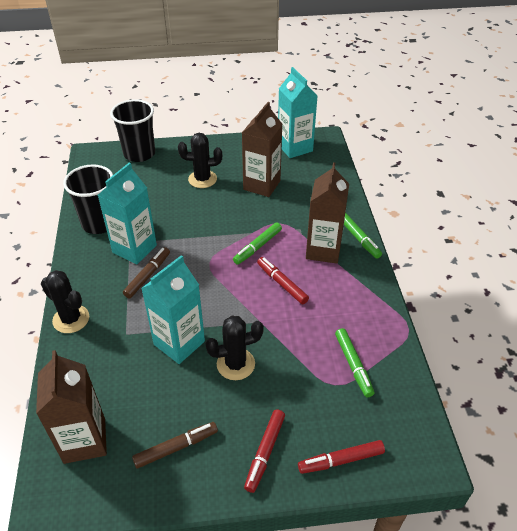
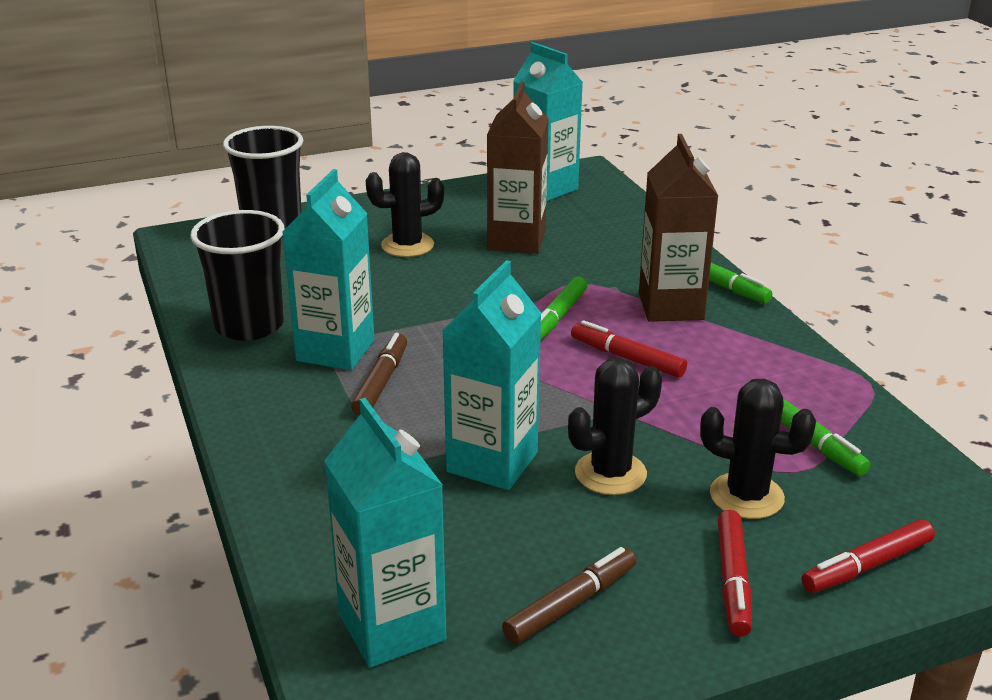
camera: 15 degrees left, 15 degrees down
brown carton [36,350,107,464] -> turquoise carton [324,398,446,667]
black cactus [41,270,89,333] -> black cactus moved to [700,379,816,519]

